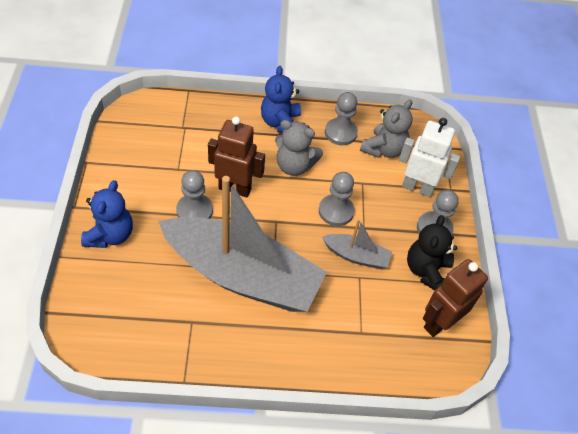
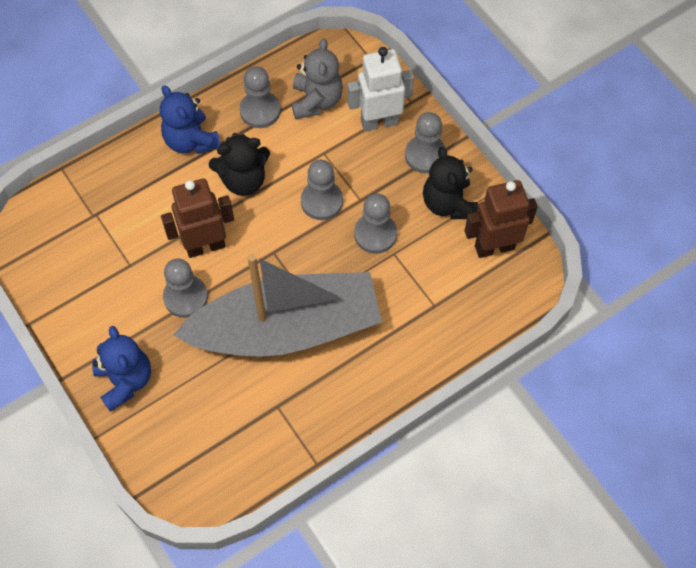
camera: 30 degrees left, 10 degrees up
grey teddy bear [275,120,323,176] -> black teddy bear [209,133,270,196]
grey boat [322,219,392,269] -> grey pawn [354,193,397,254]
brown robot [423,259,488,337] -> brown robot turned 60 degrees clockwise [465,180,538,258]

